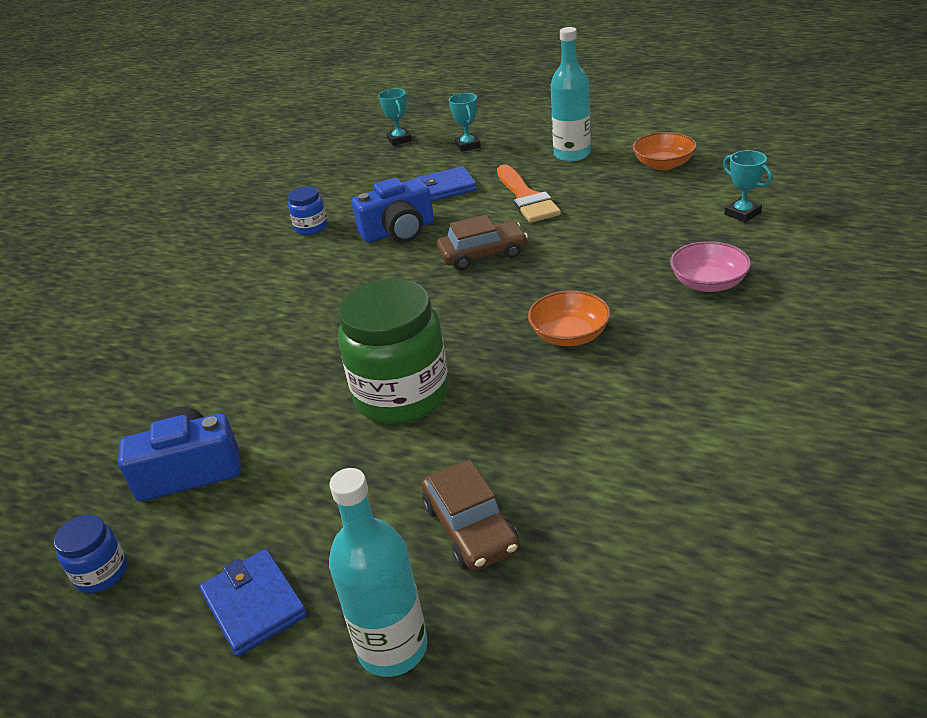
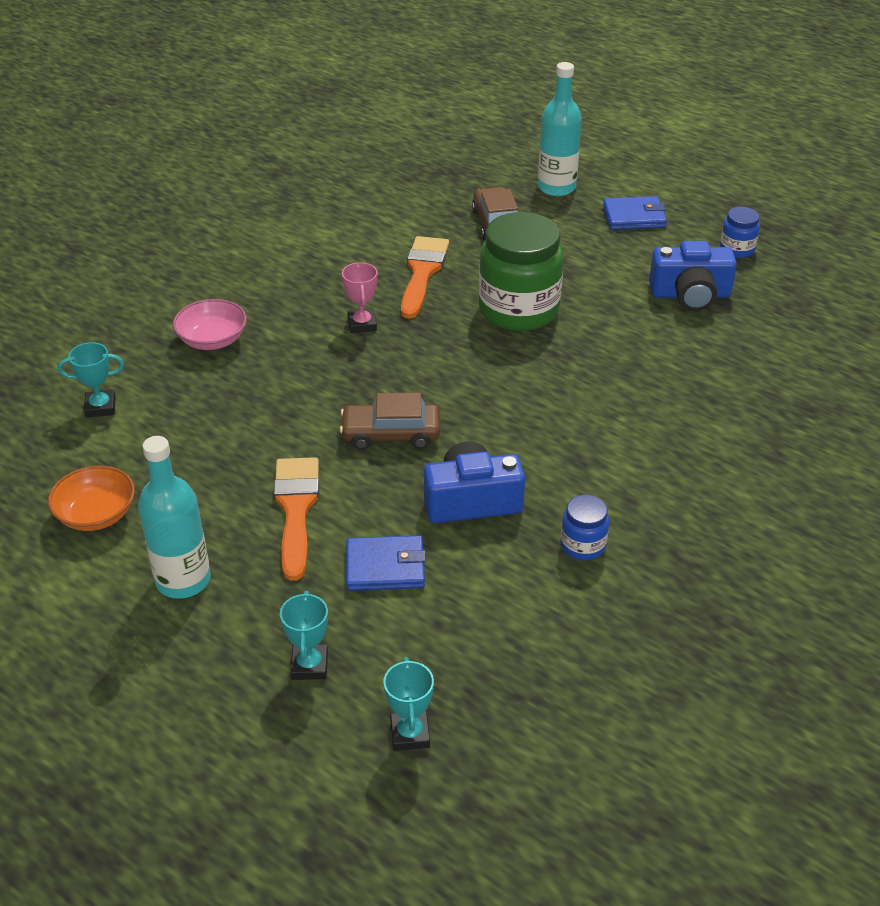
camera: 170 degrees left, 5 degrees up
blue wallet [199,549,307,657] -> blue wallet turned 75 degrees counterclockwise [603,196,667,230]
orange bowl [528,291,610,346] -> pink trophy [342,262,378,333]
turquoise trophy [723,150,772,222] -> turquoise trophy turned 75 degrees counterclockwise [58,342,124,418]
none -> orange brush [401,236,449,319]

